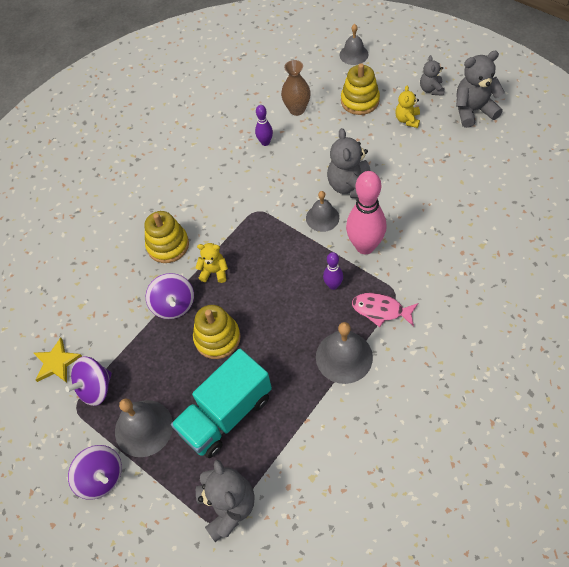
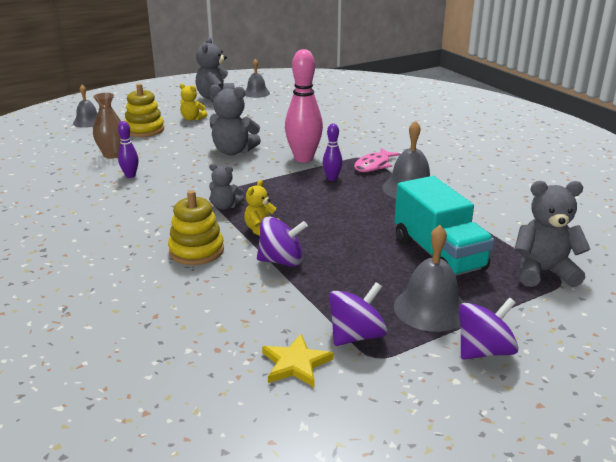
camera: 75 degrees left, 30 degrees down
purple spinning top [65,356,112,406] -> purple spinning top turned 105 degrees counterclockwise [329,282,387,346]
yellow stacking toy [193,305,241,359] -> none
grey bell [306,191,339,232] -> grey bell moved to [245,59,270,98]
grey teddy bear [420,55,445,96] -> grey teddy bear moved to [209,164,244,210]

